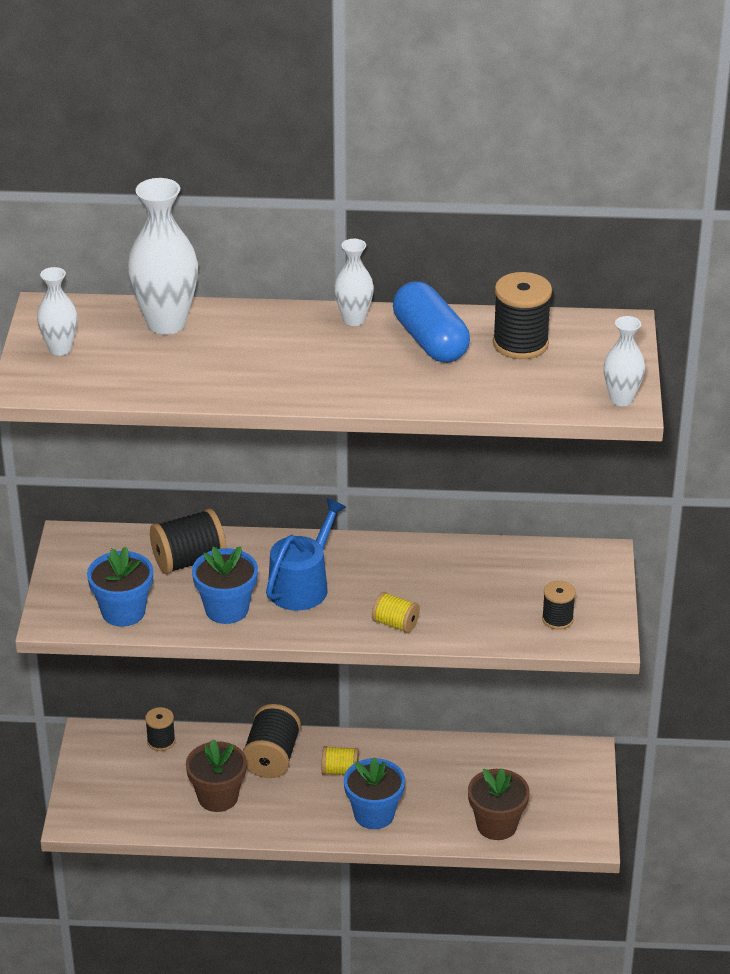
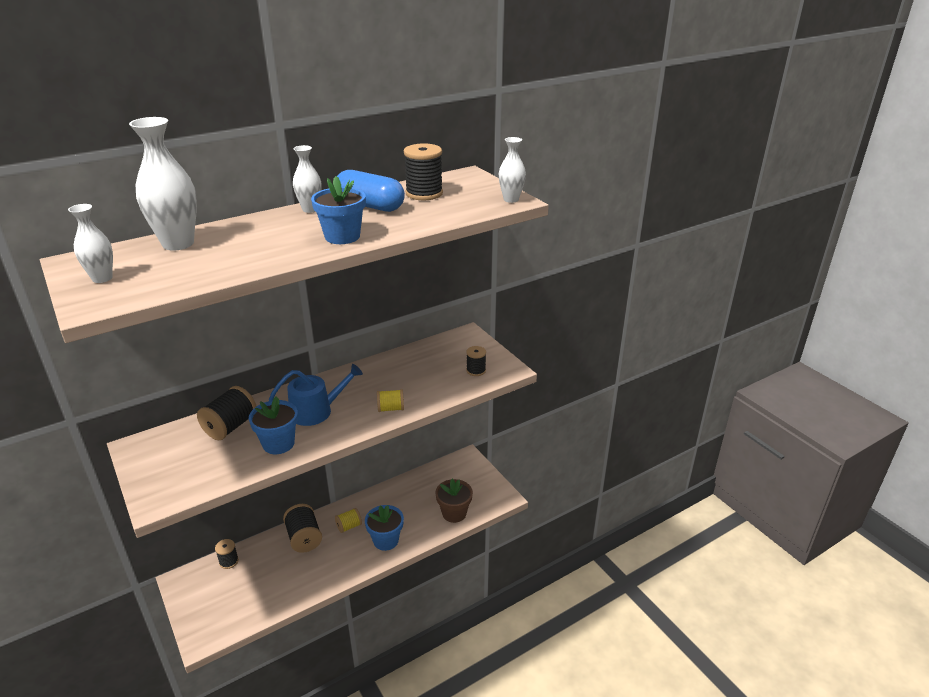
camera: 35 degrees left, 5 degrees down
blue flower pot [87,547,153,627] -> blue flower pot moved to [311,176,366,244]
brown flower pot [186,739,247,812] -> none
blue watering can [266,498,346,611] -> blue watering can turned 75 degrees clockwise [269,364,363,426]

